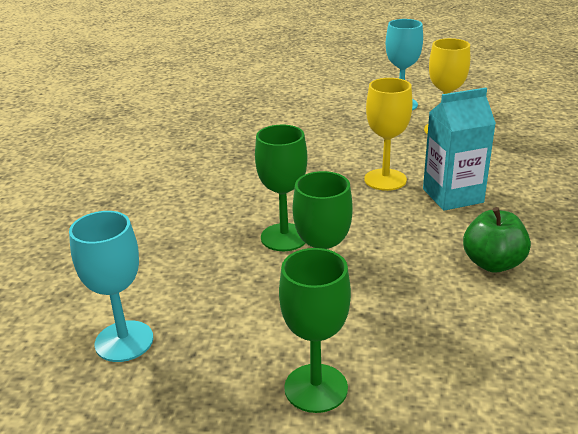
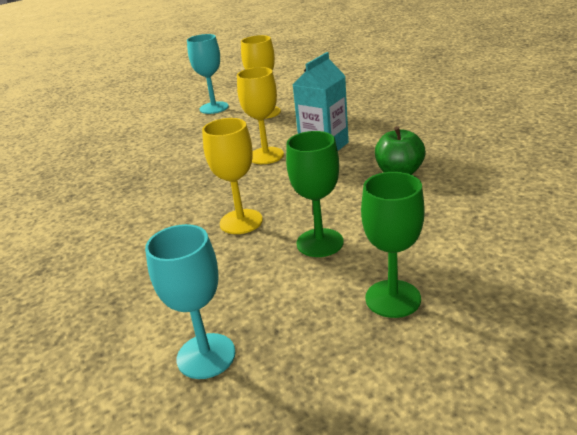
camera: 35 degrees left, 0 degrees up
green goblet [255,125,308,251] -> yellow goblet [202,118,263,234]

